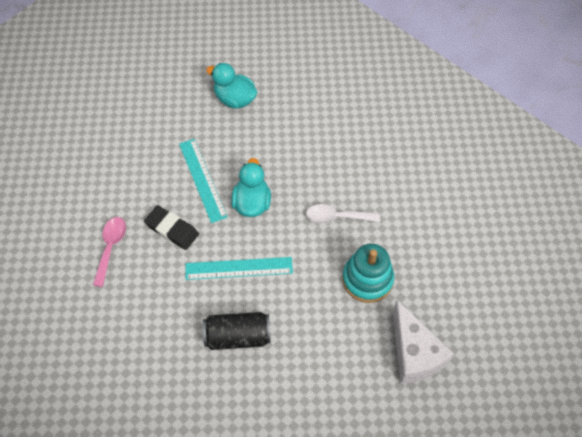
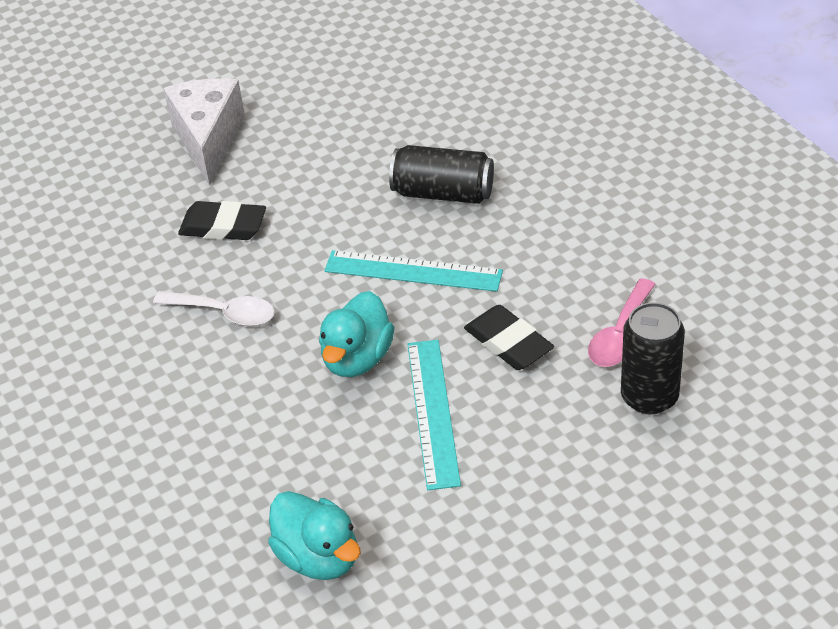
camera: 160 degrees left, 15 degrees down
turquoise stacking toy [342,244,394,303] -> black eraser [178,201,266,240]
none -> black can [621,302,685,415]

